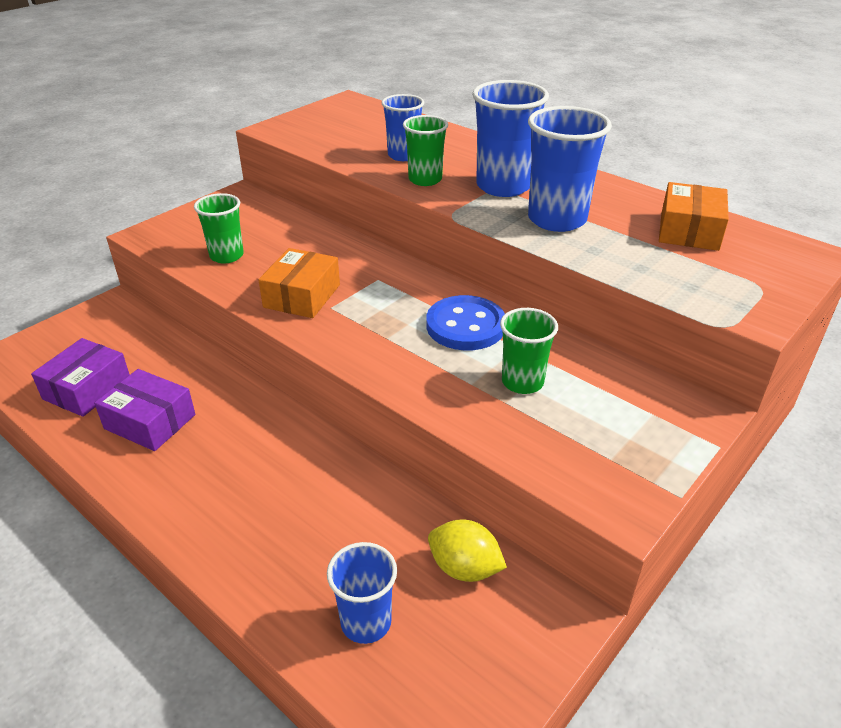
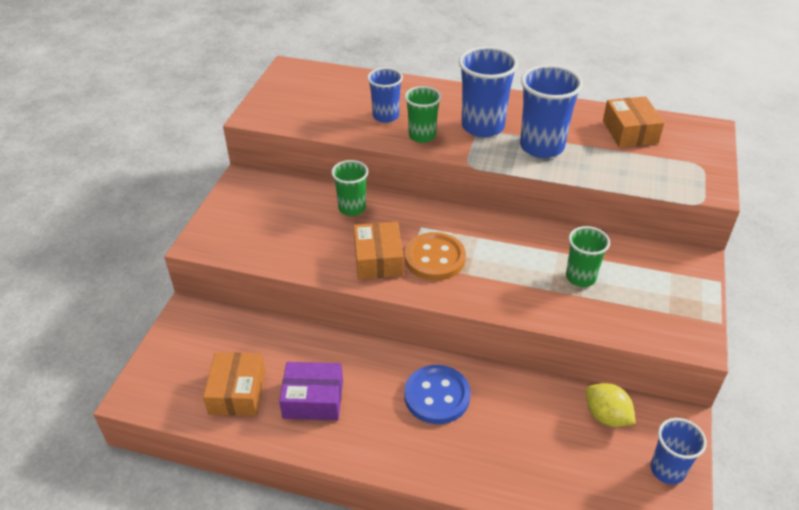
camera: 25 degrees left, 5 degrees up
purple box [31,338,130,417] -> orange box [203,352,265,416]
green cup [194,193,244,264] -> green cup moved to [331,160,369,216]
blue cup [327,542,397,644] -> blue cup moved to [651,418,707,485]
blue button [426,295,505,350] -> blue button moved to [404,365,471,424]
yellow lemon [428,519,507,582] -> yellow lemon turned 45 degrees clockwise [586,383,636,427]
none -> orange button [405,232,466,280]

